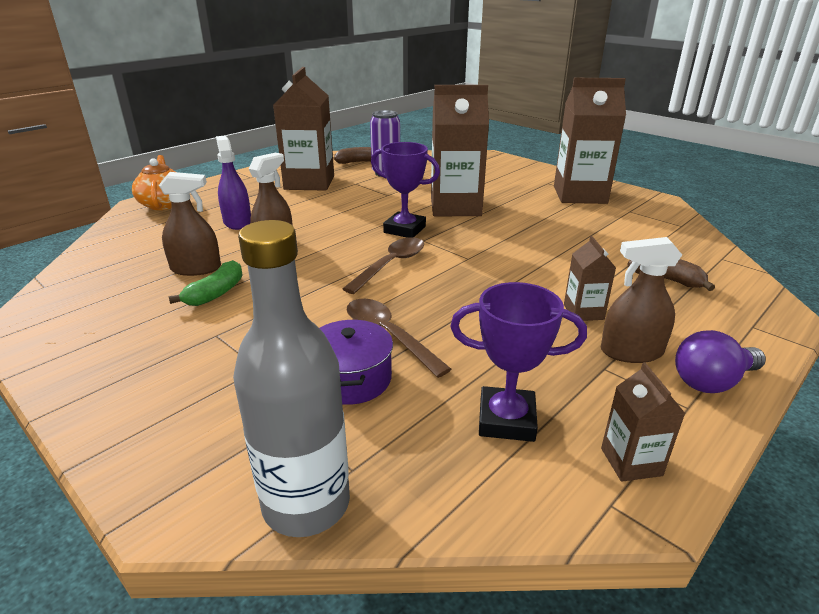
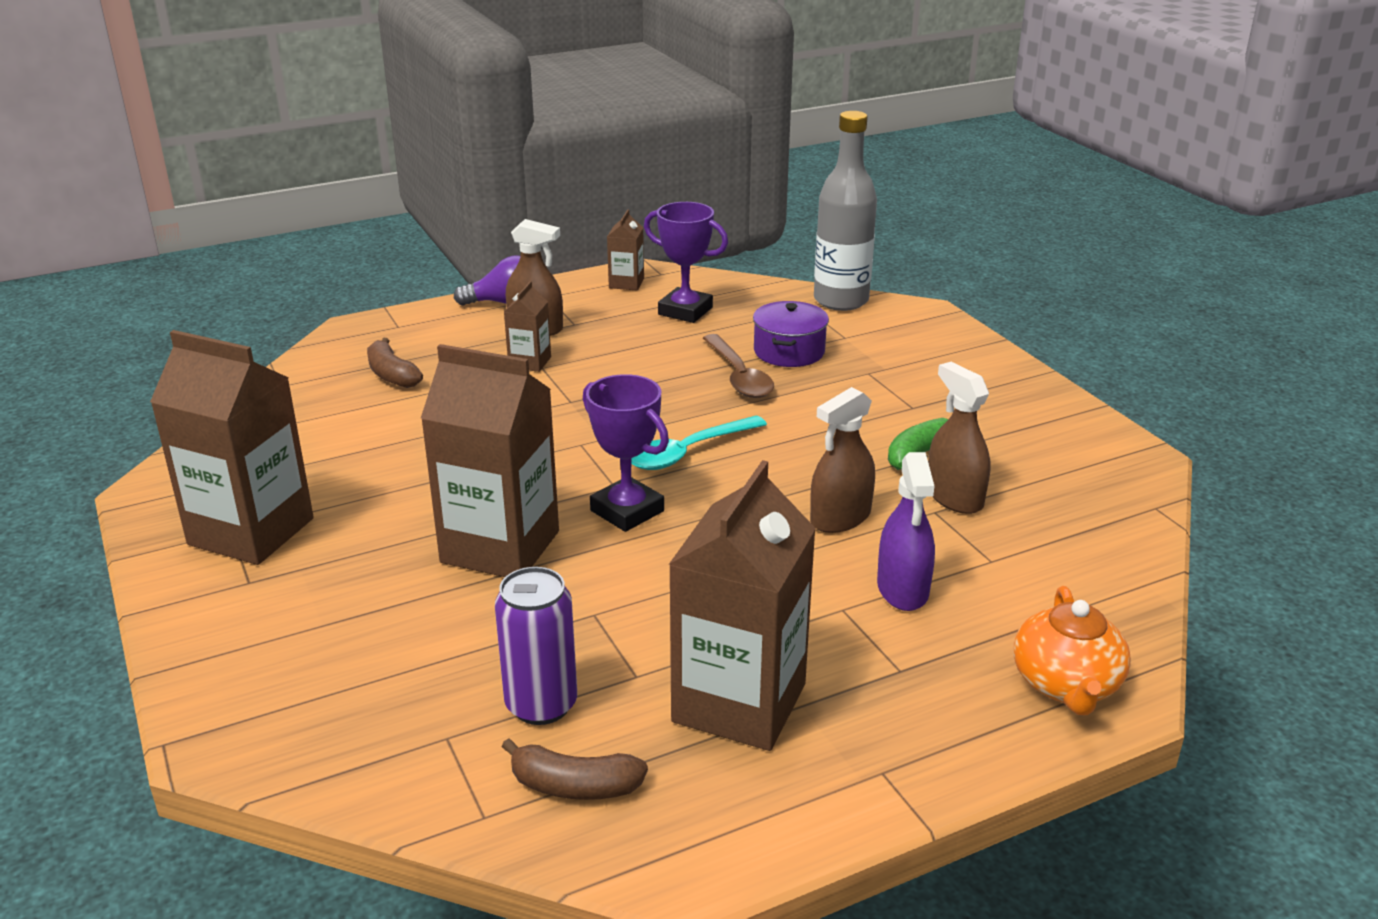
camera: 160 degrees left, 0 degrees up
brown spray bottle [159,172,221,276] -> brown spray bottle turned 45 degrees clockwise [928,362,991,514]
brown spoon [343,237,424,294] -> turquoise spoon [631,416,767,470]

